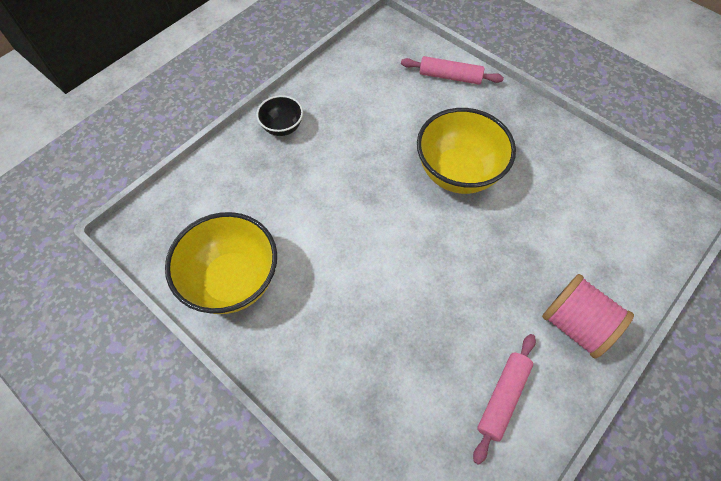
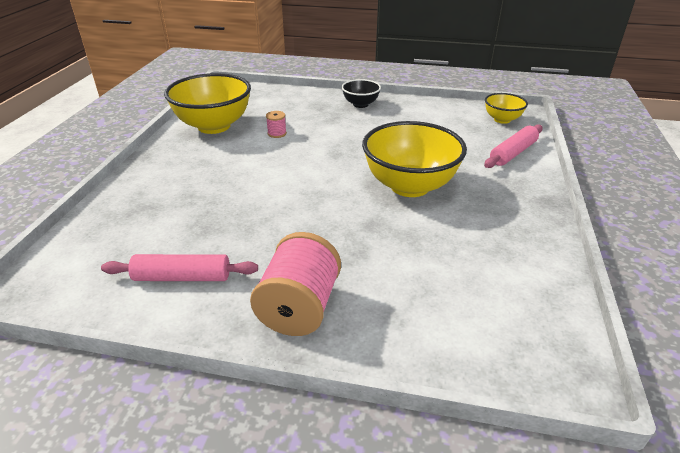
camera: 60 degrees right, 25 degrees down
pink rolling pin [401,56,504,85] -> pink rolling pin turned 60 degrees clockwise [484,124,543,168]
none -> pink spool [266,111,287,138]
none -> yellow bowl [485,93,528,124]

